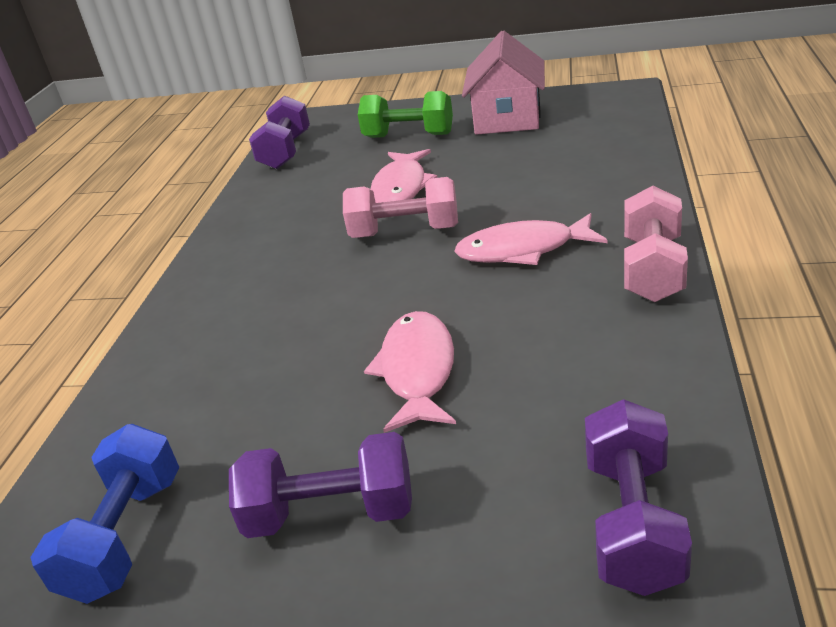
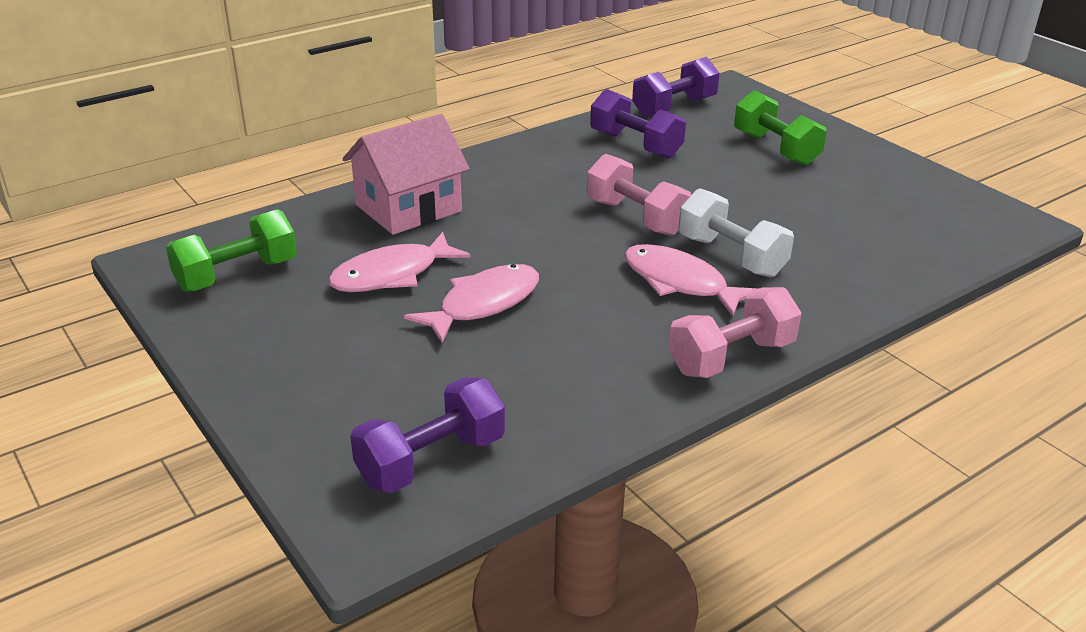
camera: 40 degrees right, 0 degrees up
blue dumbbell [30,424,180,604] -> green dumbbell [166,209,297,292]
purple dumbbell [229,432,412,538] -> purple dumbbell moved to [590,89,686,159]
pink fish [370,149,437,203] -> pink fish moved to [328,232,471,292]
pink house [462,30,545,135] -> pink house moved to [342,114,470,235]
none -> white dumbbell [679,188,794,278]

